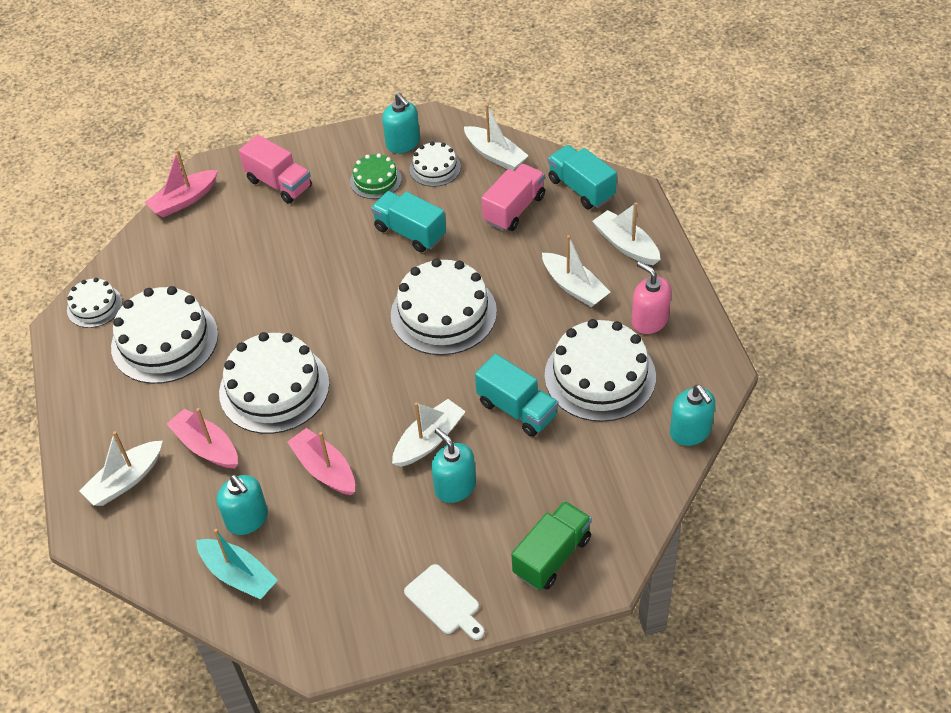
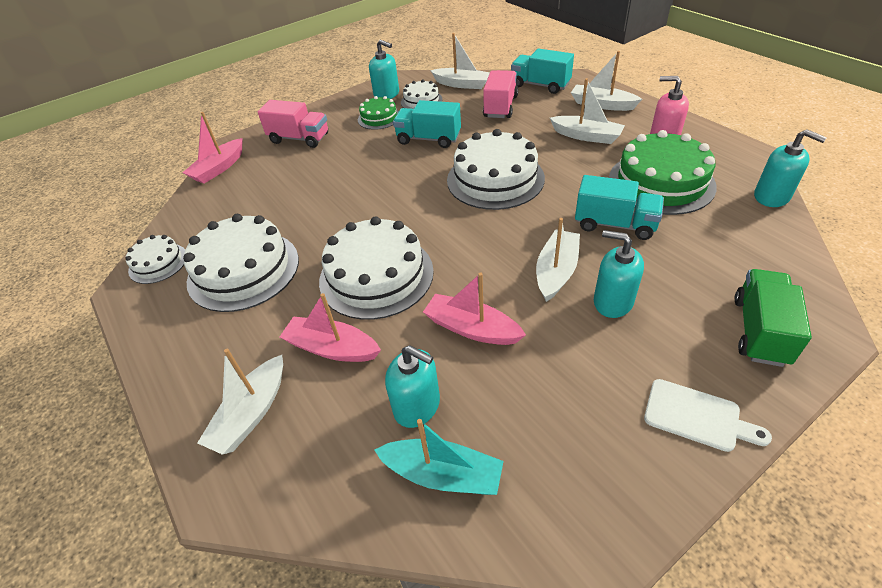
camera: 20 degrees left, 5 degrees down
white cake [544,319,656,422] -> green cake [609,130,717,215]

